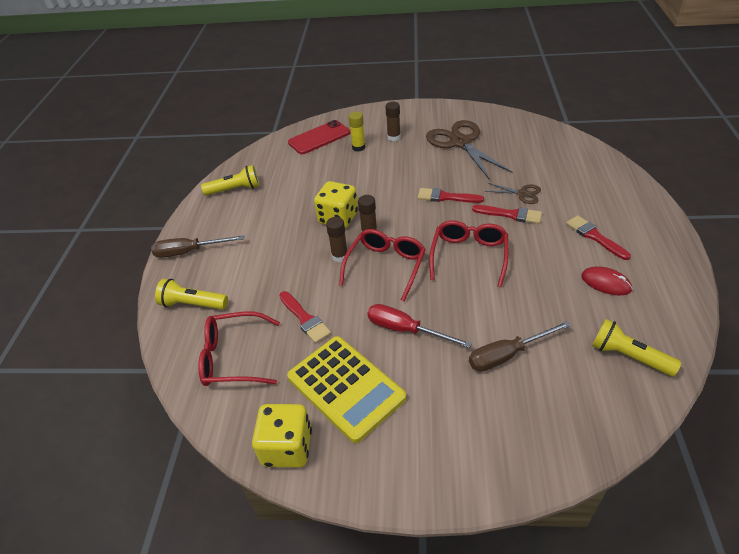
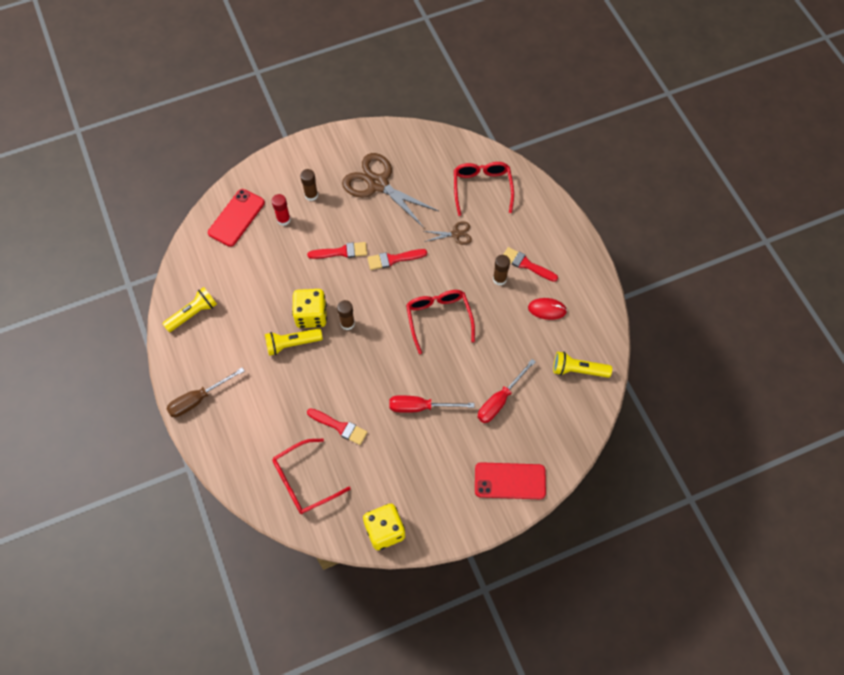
camera: 30 degrees left, 20 degrees up
yellow flashlight [155,279,228,310] -> yellow flashlight moved to [265,328,323,356]
yellow calculator [287,336,406,443] -> none
brown glue stick [326,217,348,262] -> brown glue stick moved to [493,255,510,285]
red glasses [339,229,426,301] -> red glasses moved to [454,162,514,216]
yellow glue stick [349,112,366,152] -> red glue stick [272,194,291,226]
brown screwdriver [469,321,571,371] -> red screwdriver [478,359,536,423]
red brush [472,205,542,224] -> red brush moved to [307,242,367,259]
none -> red phone [475,462,546,499]

